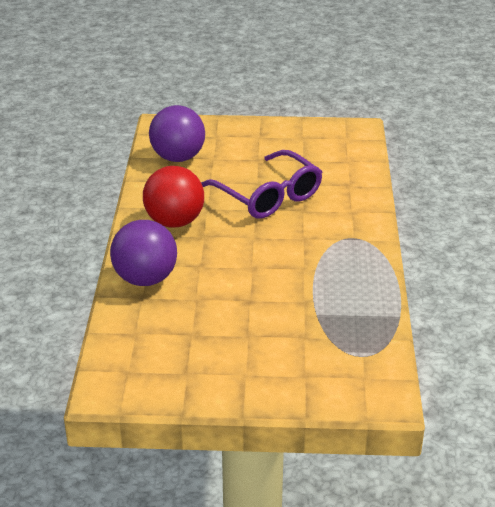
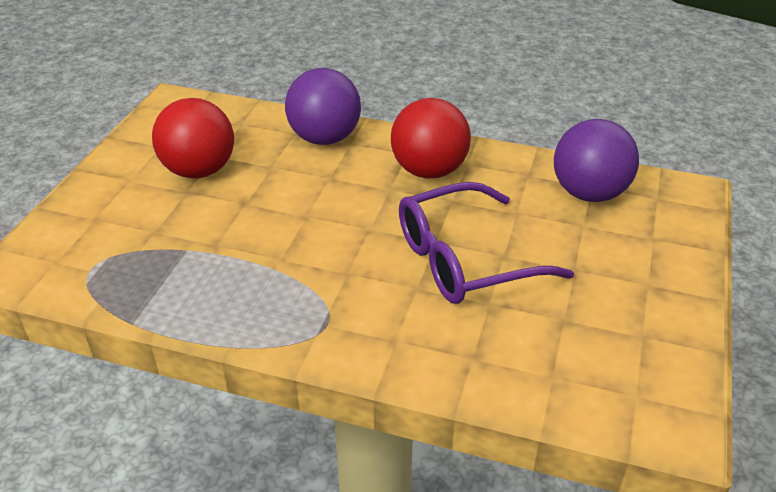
camera: 105 degrees right, 5 degrees up
none -> red ball [152,98,234,178]

